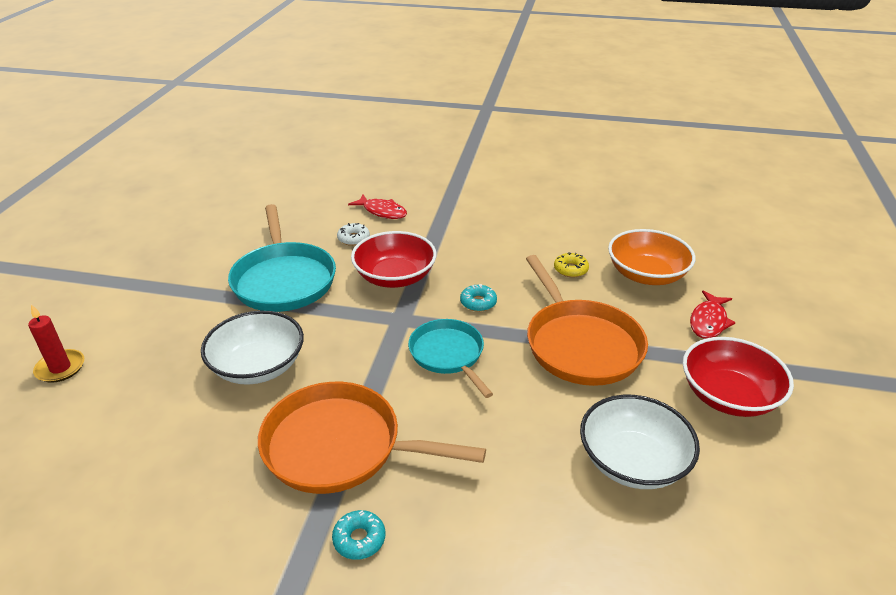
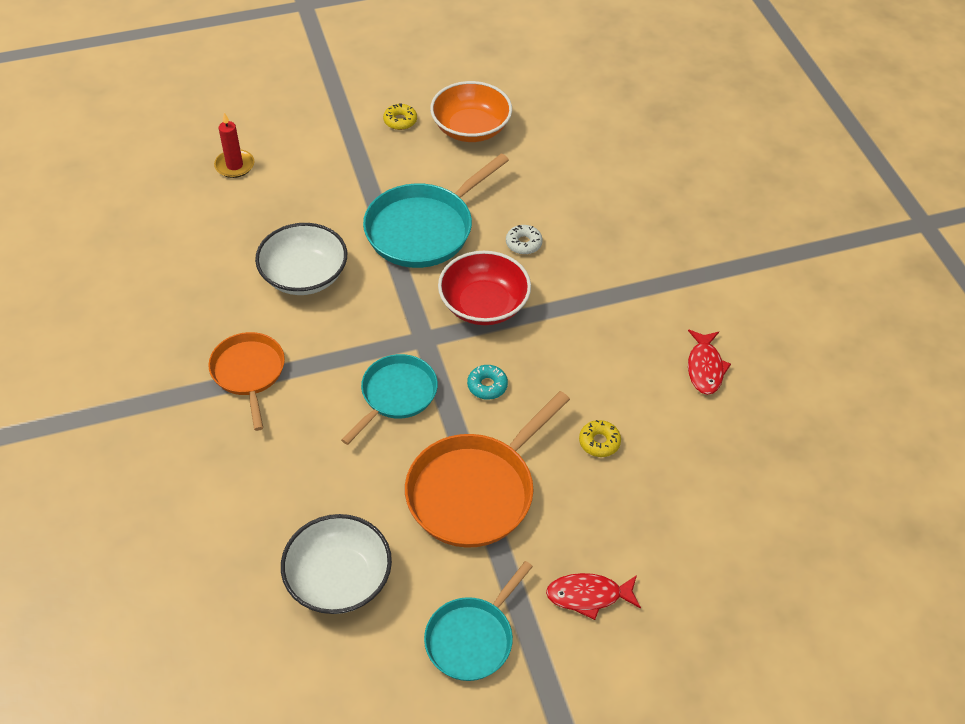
camera: 60 degrees right, 15 degrees up
orange pan [258,382,486,494] -> orange pan [208,332,285,431], size x0.64
turquoise donut [332,510,385,560] -> none
red fish [348,194,407,219] -> red fish moved to [688,330,731,395]
orange bowl [608,229,696,285] -> orange bowl moved to [430,81,512,142]
red bowl [683,337,794,417] -> turquoise pan [424,561,533,681]
none -> yellow donut [383,103,417,130]

